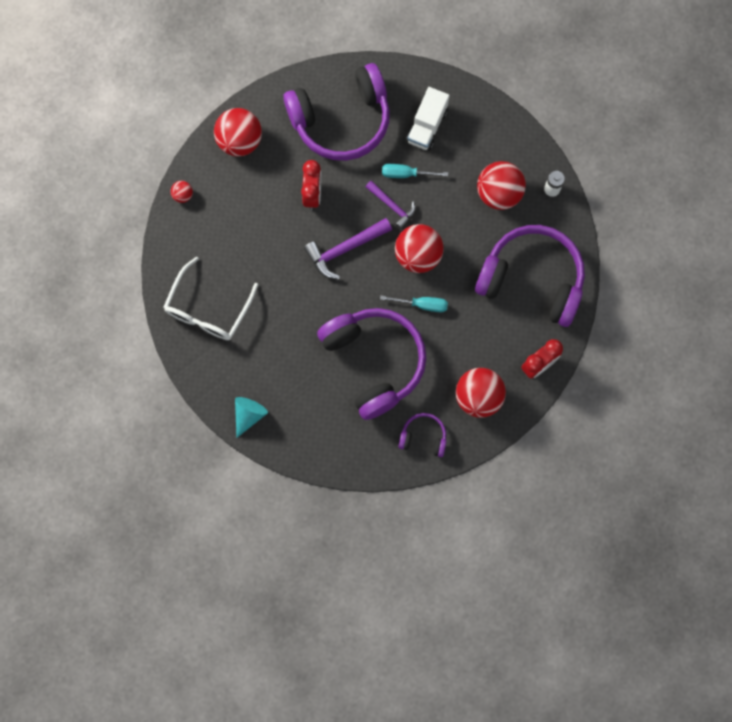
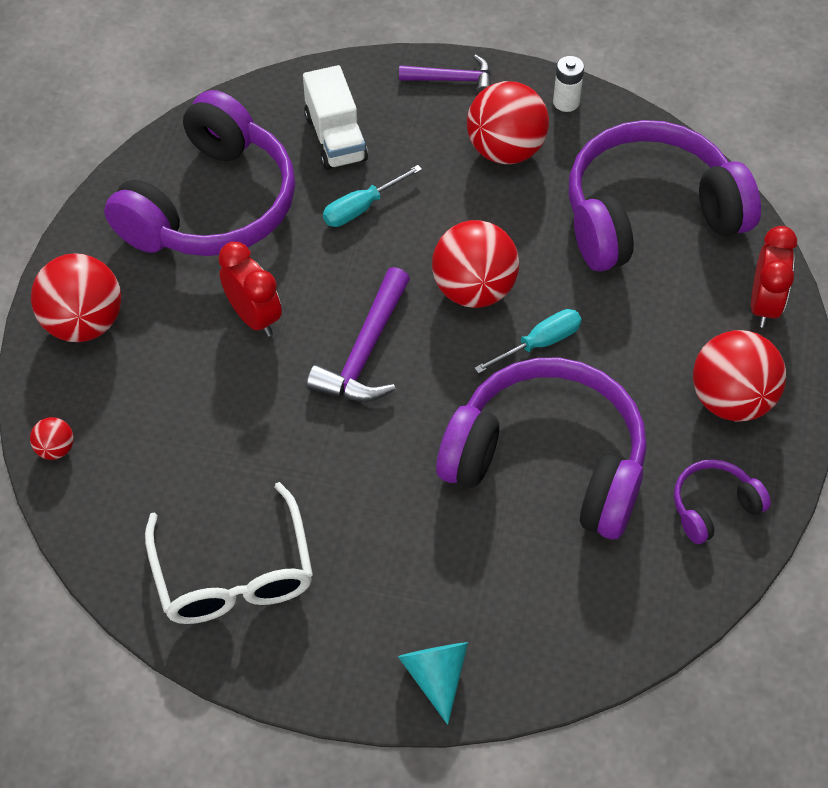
camera: 40 degrees left, 20 degrees down
purple hammer [366,181,416,229] -> purple hammer moved to [399,55,491,94]

